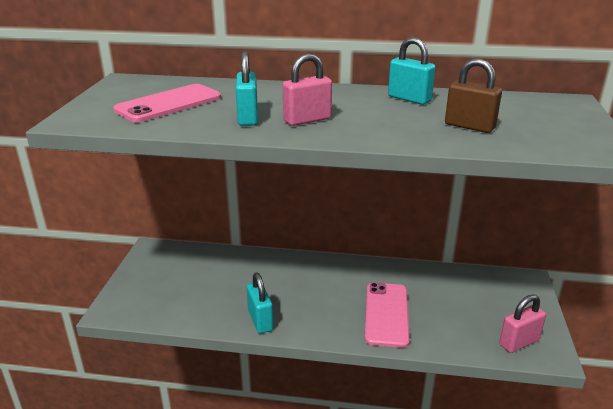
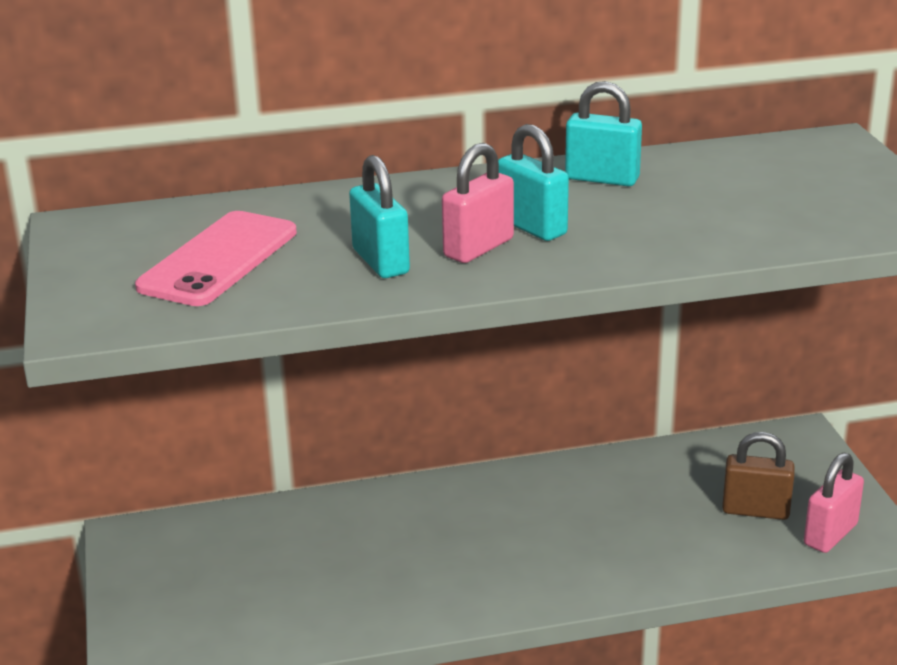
camera: 20 degrees left, 0 degrees up
turquoise padlock [247,272,273,334] -> turquoise padlock moved to [498,124,569,241]
pink phone [365,282,410,348] -> none
brown padlock [445,58,502,133] -> brown padlock moved to [722,432,795,520]

